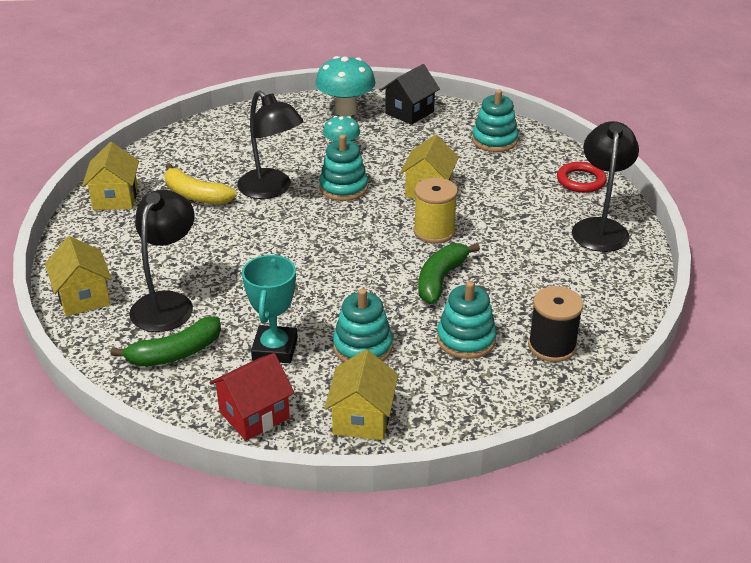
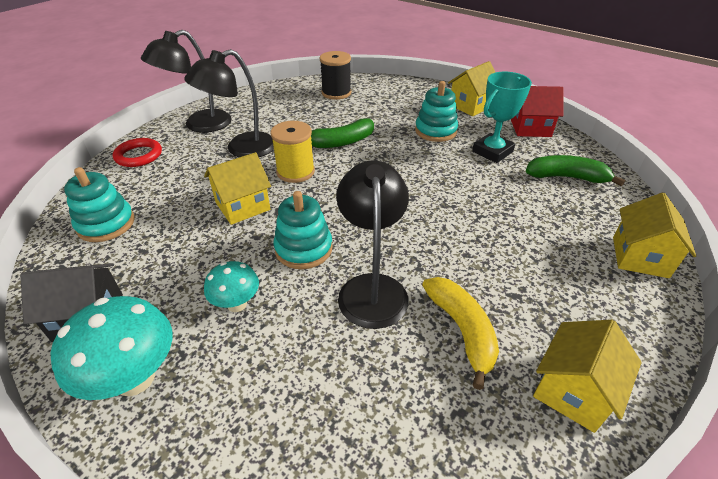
camera: 140 degrees left, 5 degrees up
black lamp [130,190,194,332] -> black lamp moved to [184,49,274,157]
turquoise stacking toy [437,281,497,359] -> none

